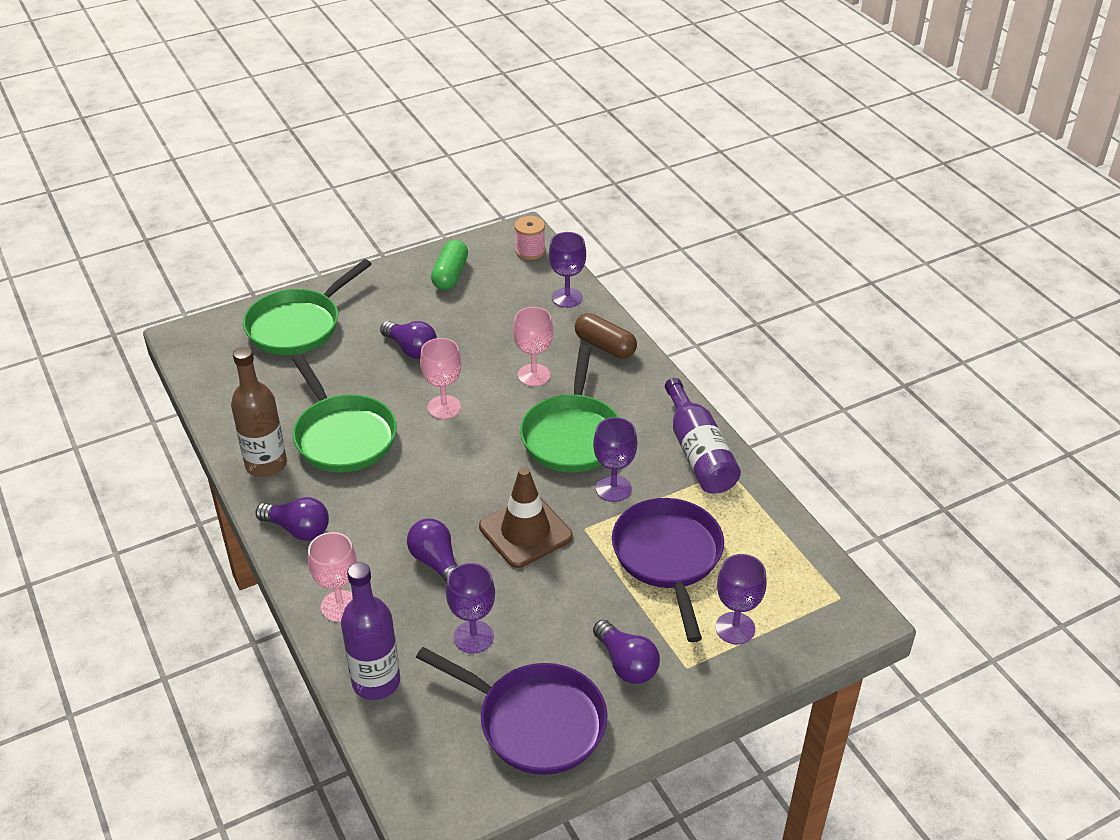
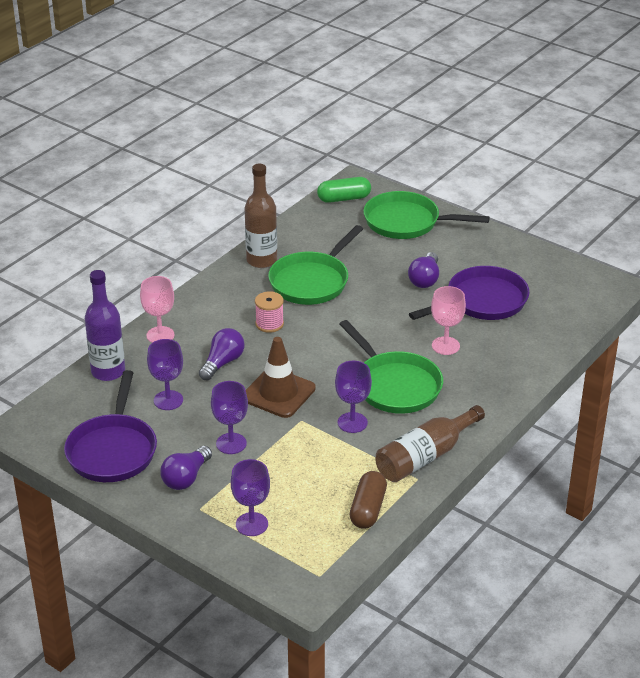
camera: 65 degrees right, 5 degrees down
purple light bulb [255,497,329,541] -> none
pink goblet [420,338,461,419] -> none
green capsule [431,240,468,290] -> green capsule moved to [317,177,371,203]
pink spool [515,216,545,260] -> pink spool moved to [255,291,284,333]
green pan [520,345,619,472] -> green pan turned 105 degrees counterclockwise [339,320,443,414]
purple goblet [549,232,586,308] -> purple goblet moved to [211,381,248,454]
brown capsule [575,313,637,359] -> brown capsule moved to [350,471,387,529]
purple pan [612,498,724,642] -> purple pan moved to [409,266,530,320]
purple bottle [665,378,741,494] -> brown bottle [376,405,485,482]

